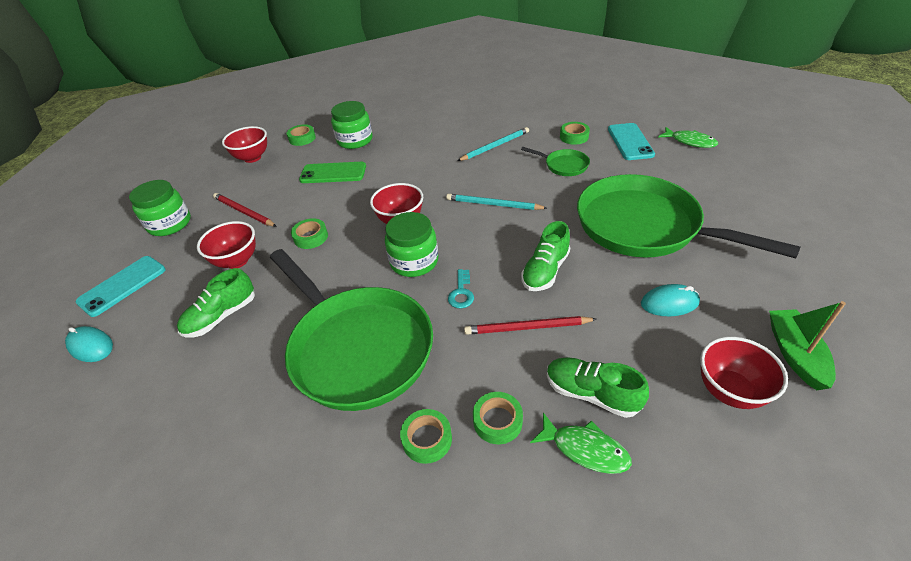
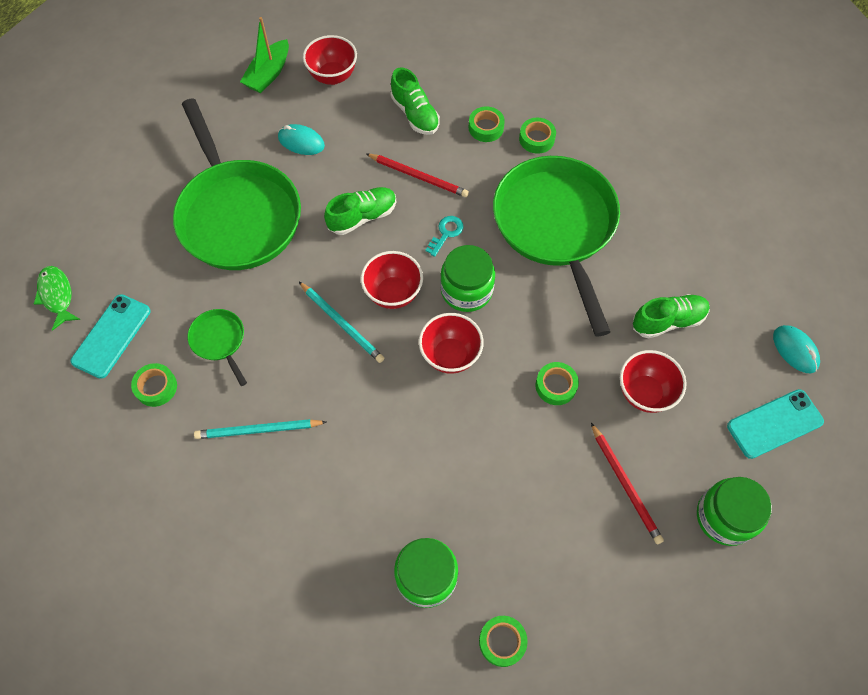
camera: 155 degrees left, 20 degrees up
red bowl [222,126,267,163] -> red bowl moved to [361,251,423,309]
green phone [299,162,366,183] -> none
green fish [530,412,632,474] -> none

